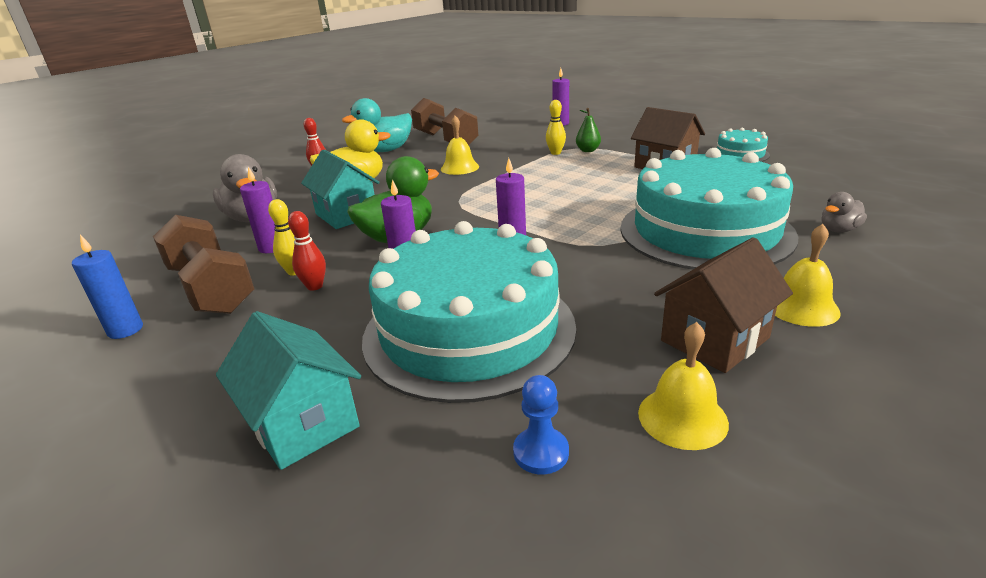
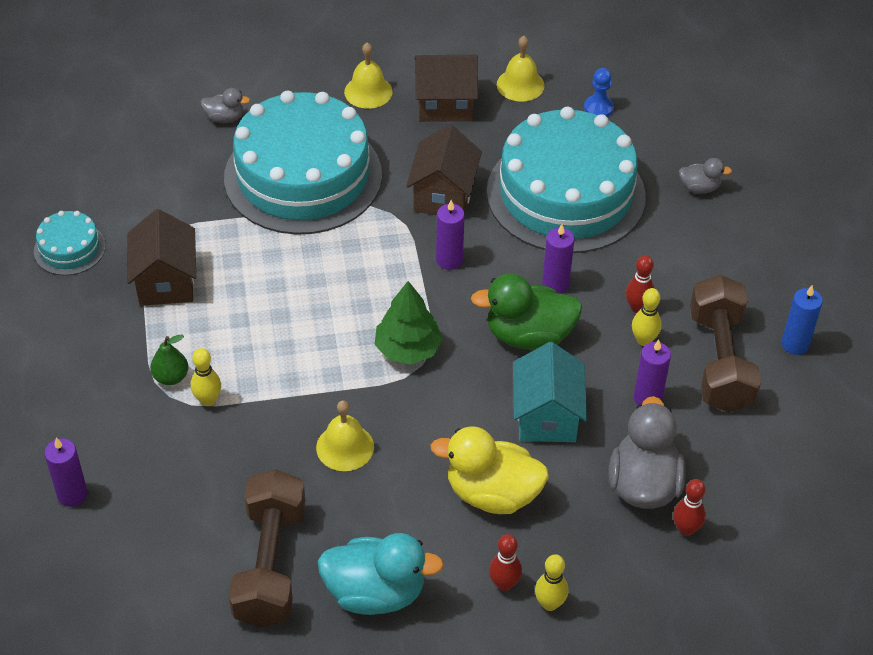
camera: 145 degrees left, 20 degrees up
turquoise house [216,311,361,470] -> grey duck [679,158,732,194]
none -> green tree [375,281,443,365]
none -> brown house [406,125,482,215]
none -> yellow bowling pin [535,554,568,611]
none -> red bowling pin [673,479,706,536]

